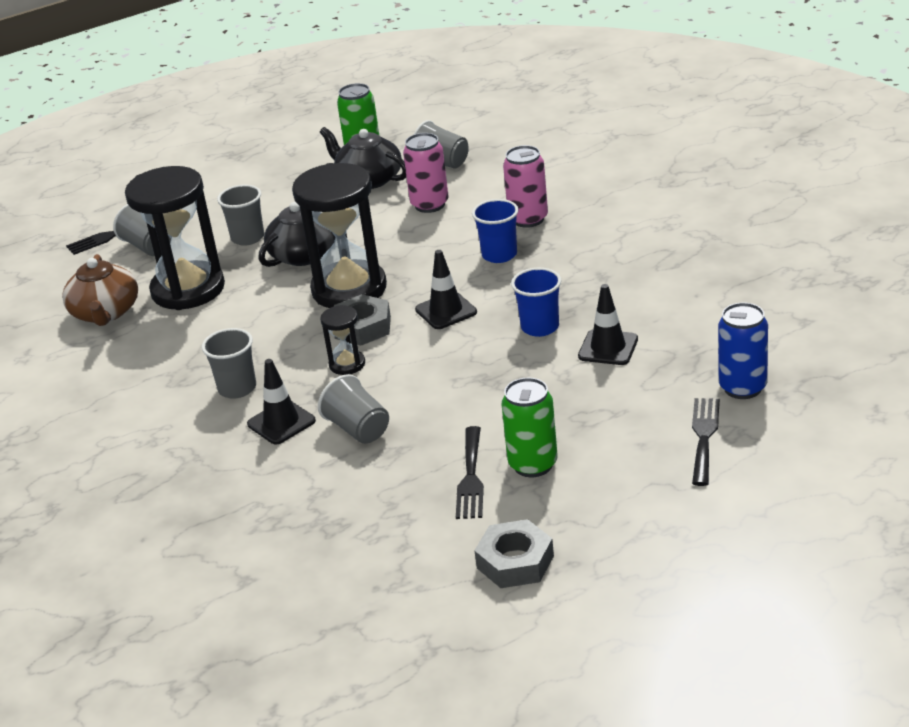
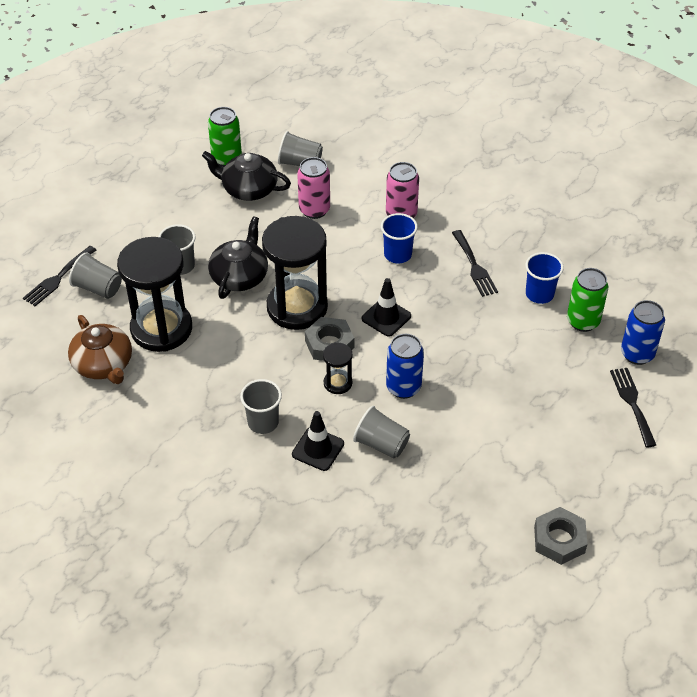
camera: 25 degrees left, 15 degrees up
black fork [456,426,484,519] -> black fork moved to [452,230,498,297]
green can [501,378,558,477] -> green can moved to [567,268,608,332]
blue cup [511,268,561,337] -> blue cup moved to [525,252,564,304]
black traffic cone [578,284,638,365] -> none
none -> blue can [386,334,424,399]

